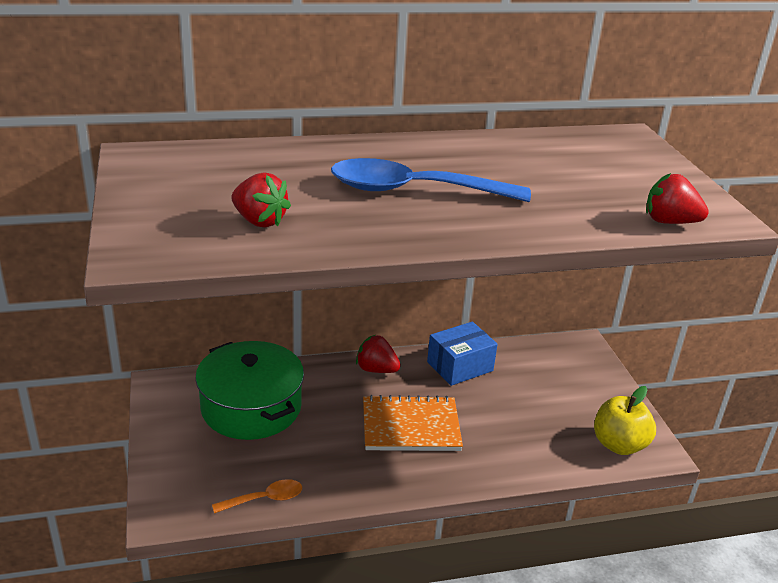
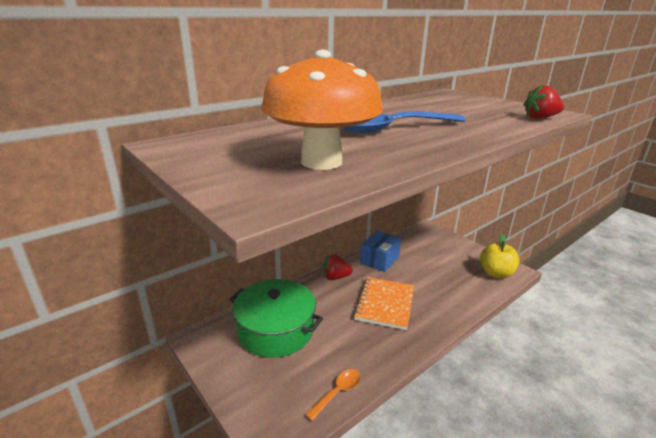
camera: 25 degrees left, 5 degrees down
red strawberry [231,172,291,228] -> orange mushroom [261,50,383,170]
orange notebook [363,395,463,451] -> orange notebook turned 45 degrees counterclockwise [354,277,414,330]

